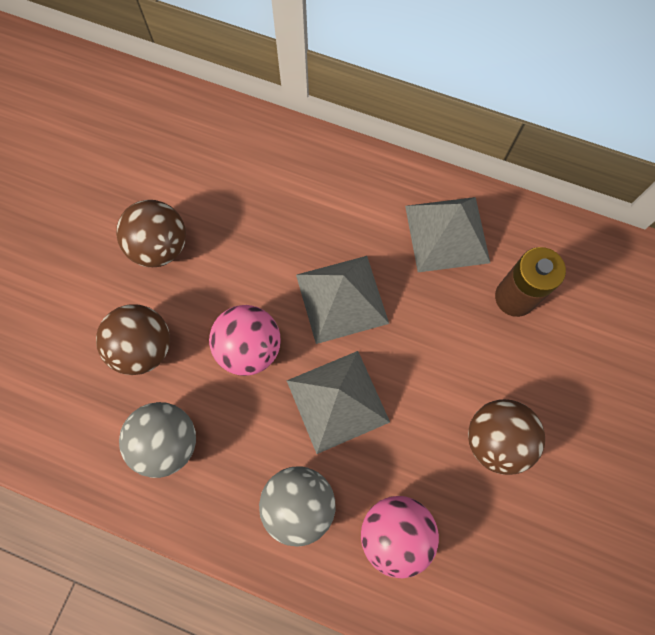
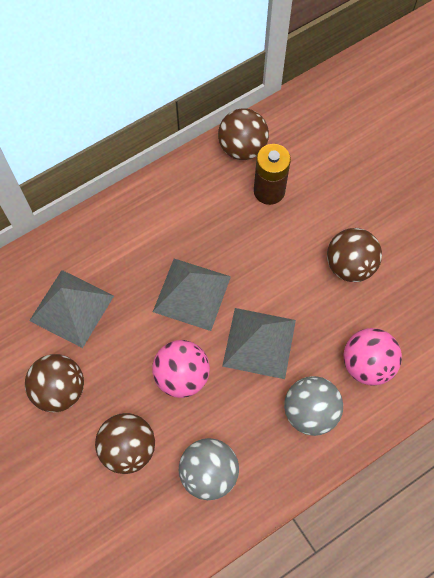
camera: 55 degrees left, 5 degrees down
grey pyramid [405,197,490,272] -> grey pyramid moved to [29,270,114,348]
none -> brown ball [218,108,269,160]

